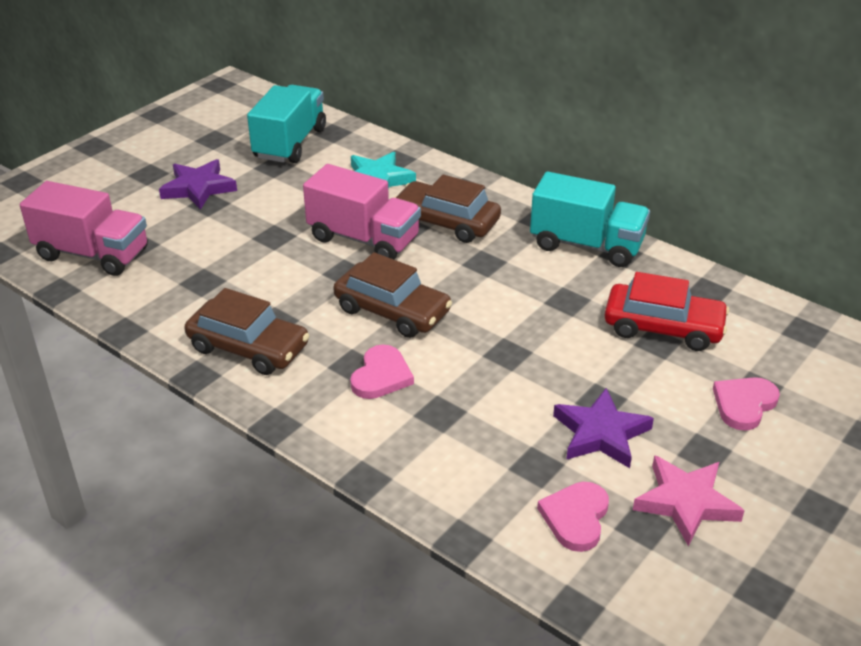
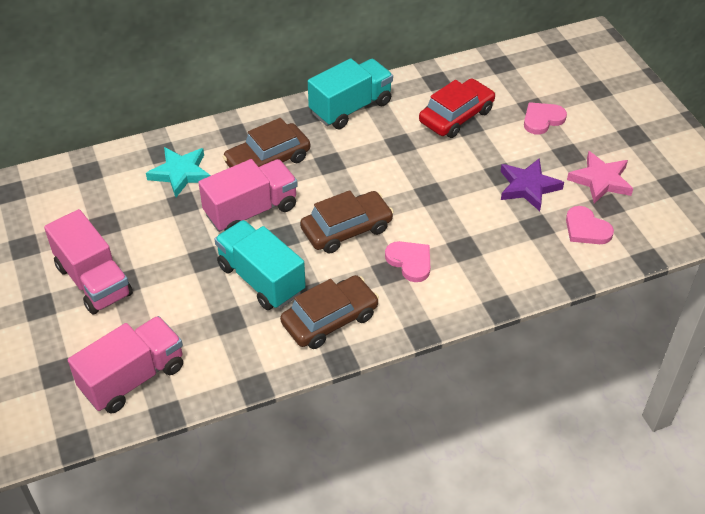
camera: 60 degrees left, 10 degrees up
purple star [159,159,237,210] -> pink truck [44,209,133,315]
turquoise truck [247,85,326,163] -> turquoise truck moved to [214,220,306,310]
pink heart [713,377,780,431] -> pink heart turned 75 degrees clockwise [524,102,567,134]

